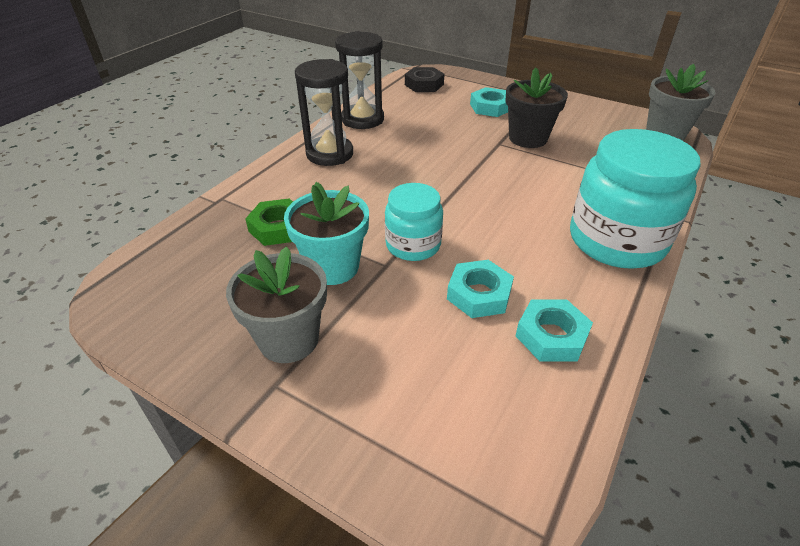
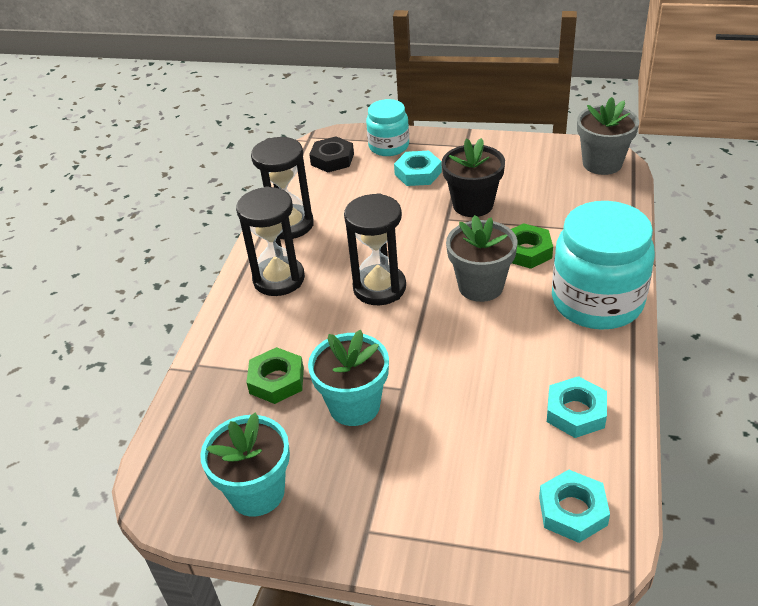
camera: 15 degrees left, 0 degrees up
grey flower pot [226,246,327,363] -> grey flower pot moved to [446,215,517,302]
turquoise jar [385,183,443,261] -> turquoise jar moved to [366,99,409,156]
turquoise nut [447,260,514,318] -> turquoise nut moved to [539,470,610,543]
none -> turquoise flower pot [200,412,290,517]
none -> black hourglass [344,193,406,305]
none -> green nut [511,223,553,269]

